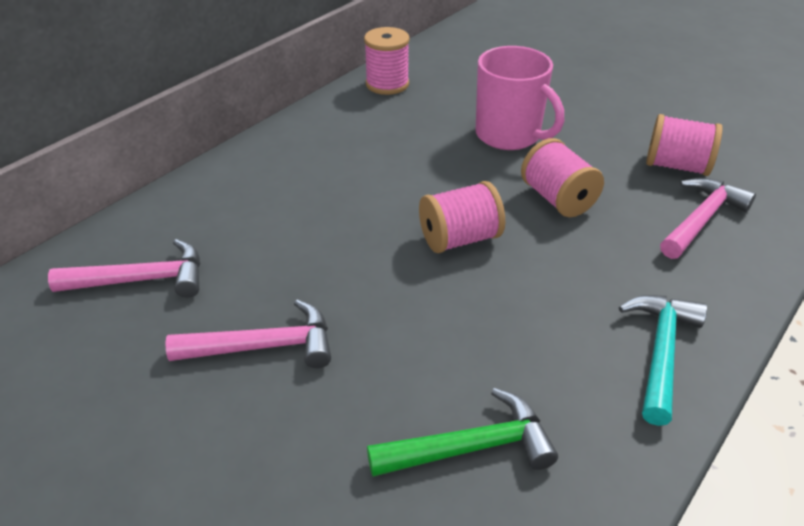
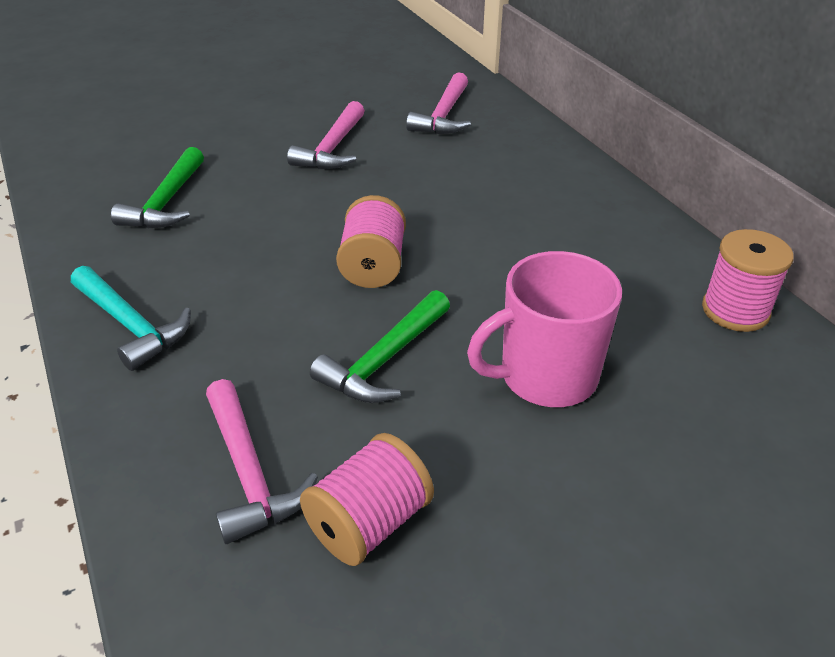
camera: 115 degrees right, 0 degrees up
pink spool [521,138,604,217] -> green hammer [310,290,450,403]

